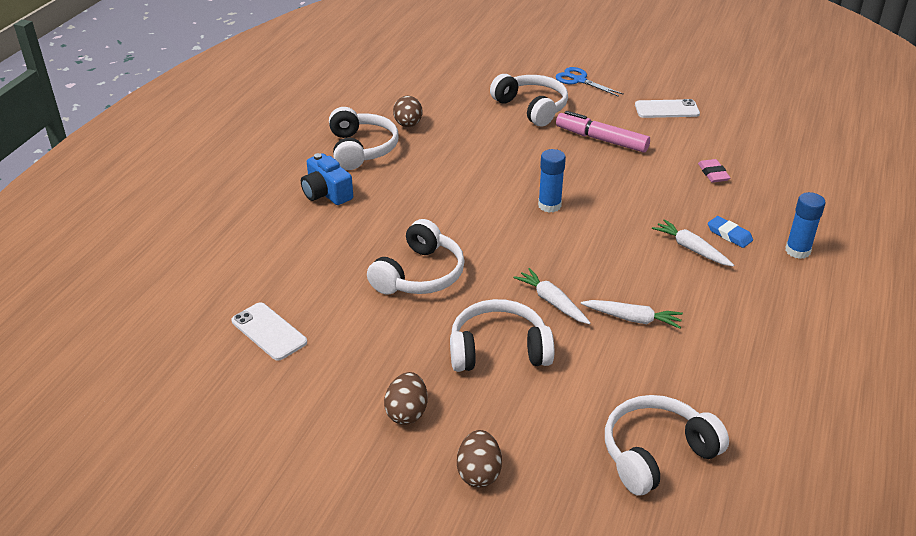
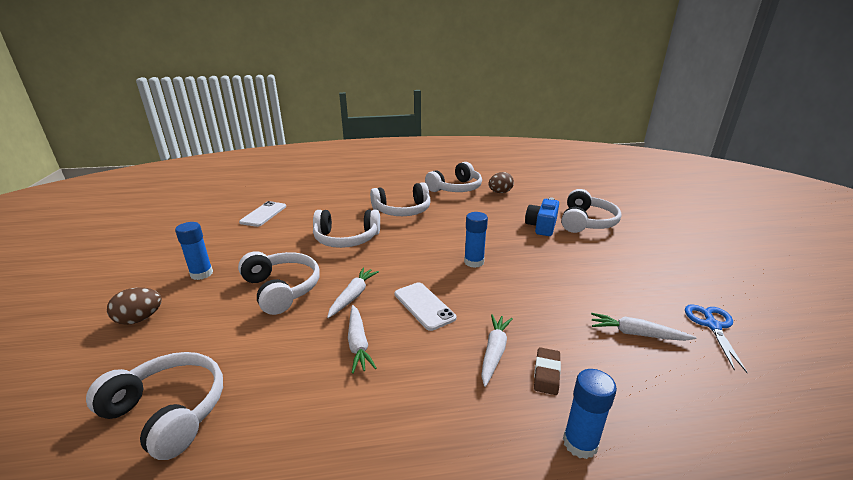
camera: 60 degrees right, 10 degrees down
blue camera [301,153,353,205] -> blue camera moved to [525,197,559,236]
brown egg [384,372,427,425] -> blue glue stick [175,222,213,280]
blue scissors [555,67,624,97] -> blue scissors moved to [685,304,748,373]
pink marker [556,111,650,153] -> none
white phone [635,99,700,118] -> white phone moved to [395,282,456,331]
pink eraser [698,159,731,183] -> white carrot [591,313,696,341]
blue eraser [708,216,753,248] -> brown eraser [534,347,561,395]
none -> white headphones [370,182,431,216]

